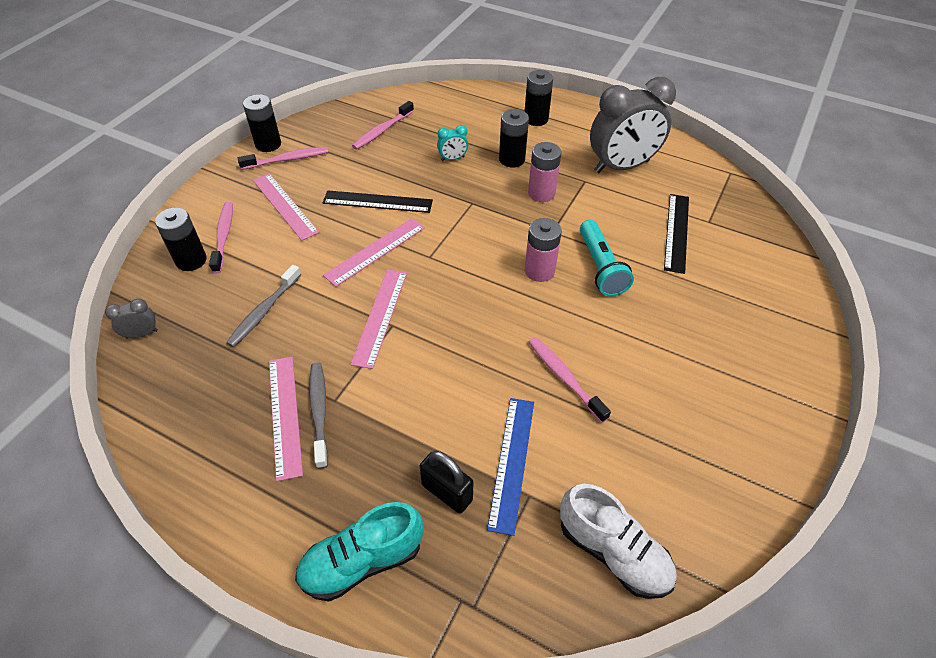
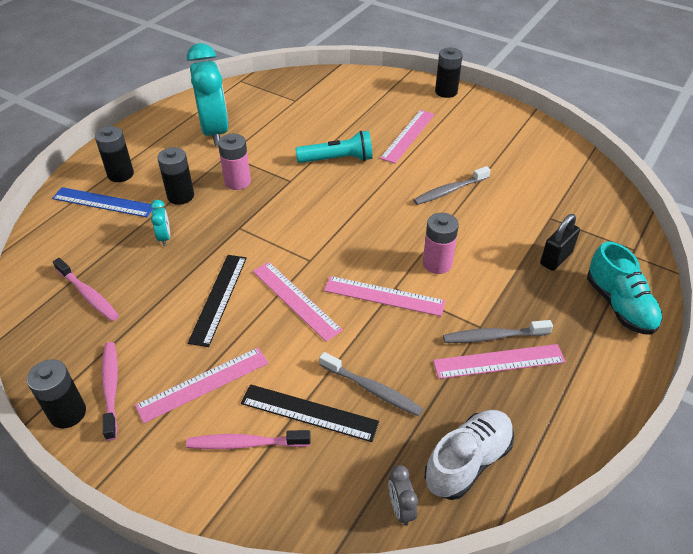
camera: 85 degrees left, 5 degrees down
black battery [155,207,207,271] -> black battery moved to [435,48,463,98]
blue ruler [487,398,534,536] -> blue ruler moved to [52,187,154,217]
pink battery [525,218,562,282] -> pink battery moved to [423,213,459,274]
pink toothbrush [528,337,611,423] -> grey toothbrush [413,166,491,205]
white shoe [560,484,677,599] -> white shoe moved to [425,410,514,500]
grey clock [590,77,676,173] -> turquoise clock [187,43,229,146]
black ruler [664,194,689,274] -> black ruler moved to [241,384,379,442]
none -> pink ruler [380,110,435,164]

